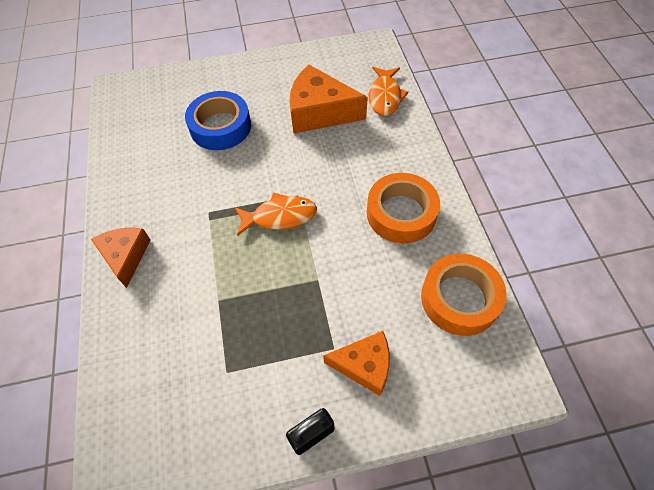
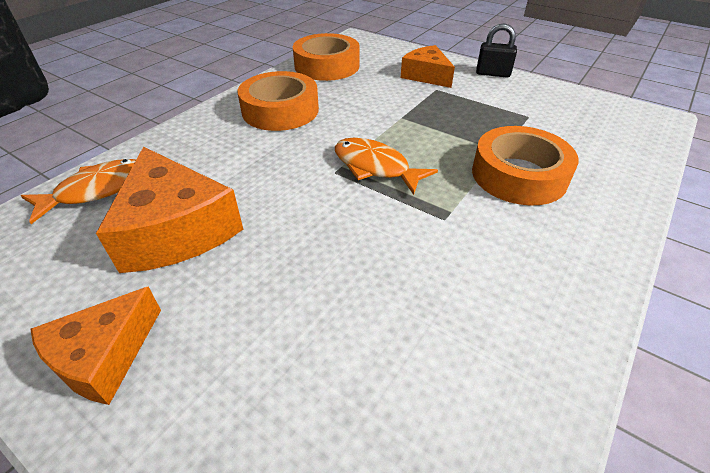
camera: 135 degrees left, 15 degrees down
orange cheese [91,228,151,288] -> orange cheese moved to [31,286,161,405]
blue tape [185,91,251,150] -> none
none -> orange tape [472,126,579,206]

